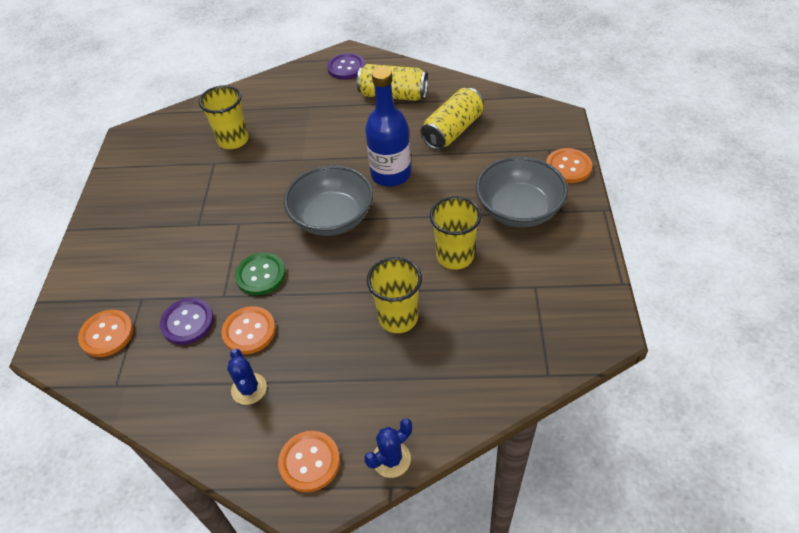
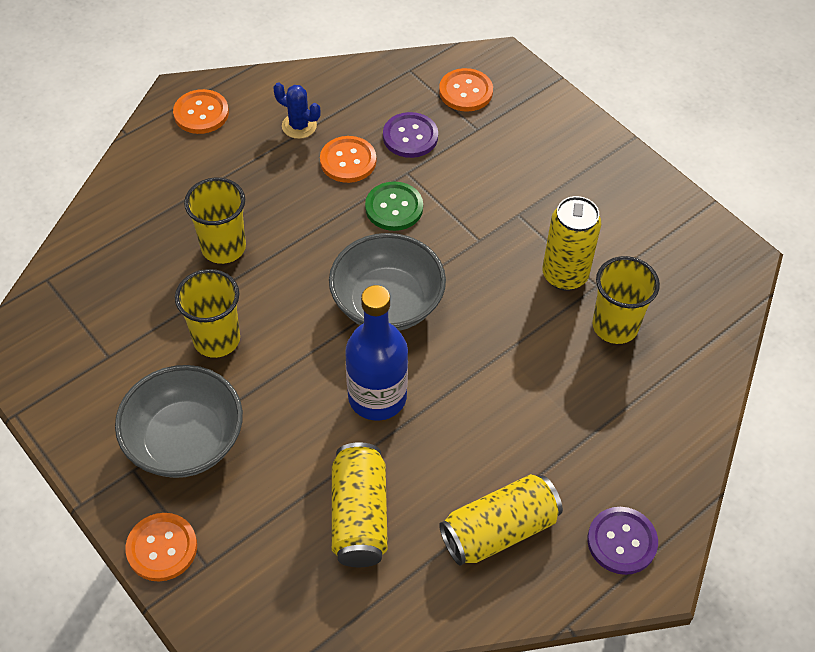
camera: 135 degrees right, 5 degrees up
blue cactus [364,418,412,478] -> none
none -> yellow can [542,196,601,291]

